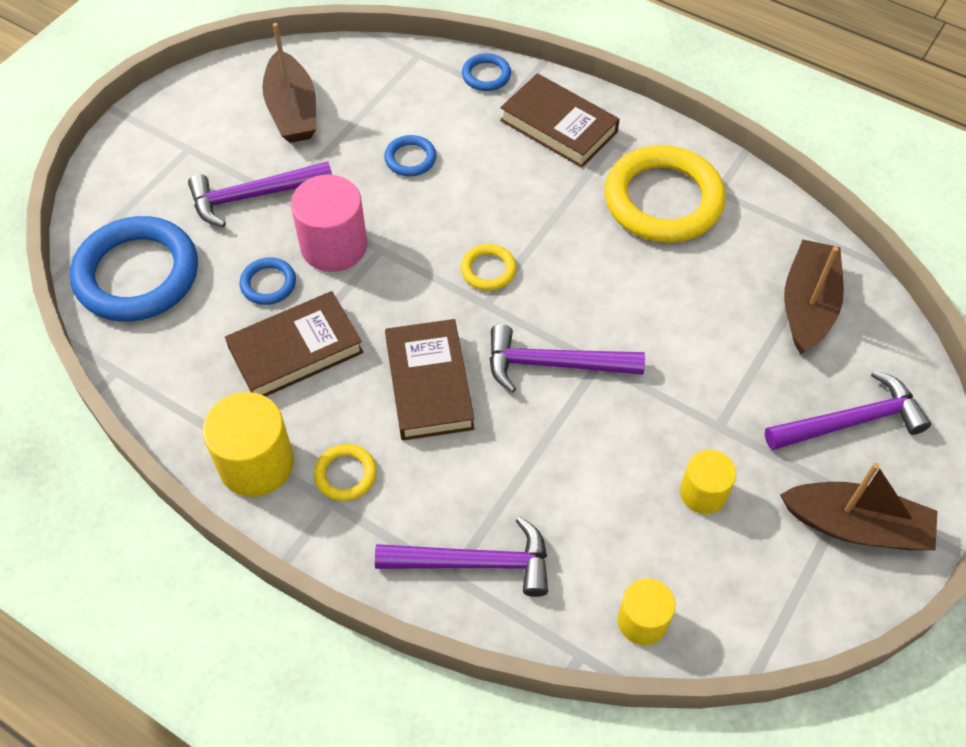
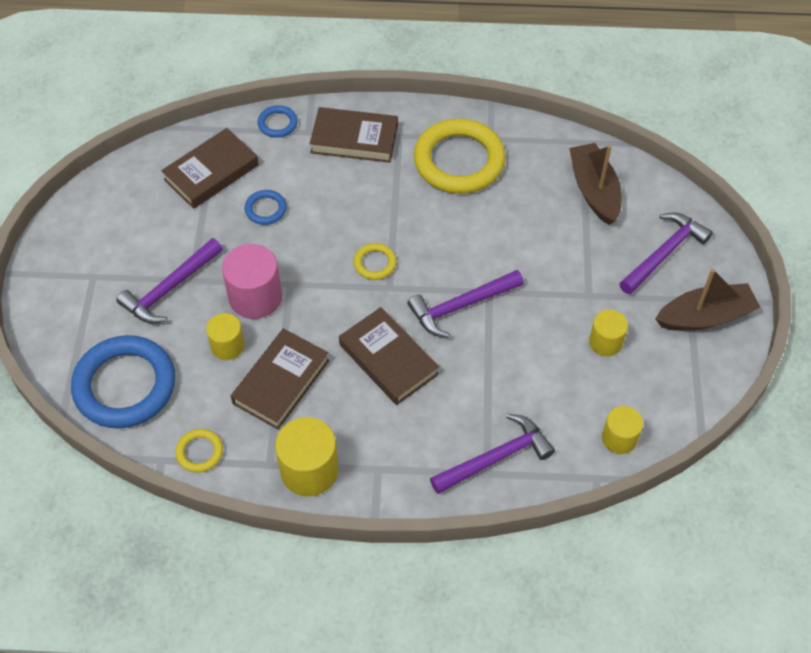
camera: 30 degrees left, 0 degrees up
blue ring [239,257,296,305] -> yellow cylinder [206,313,245,360]
brown boat [262,23,316,143] -> none
yellow ring [314,444,377,501] -> yellow ring moved to [175,429,223,473]
none -> brown book [161,128,259,209]

